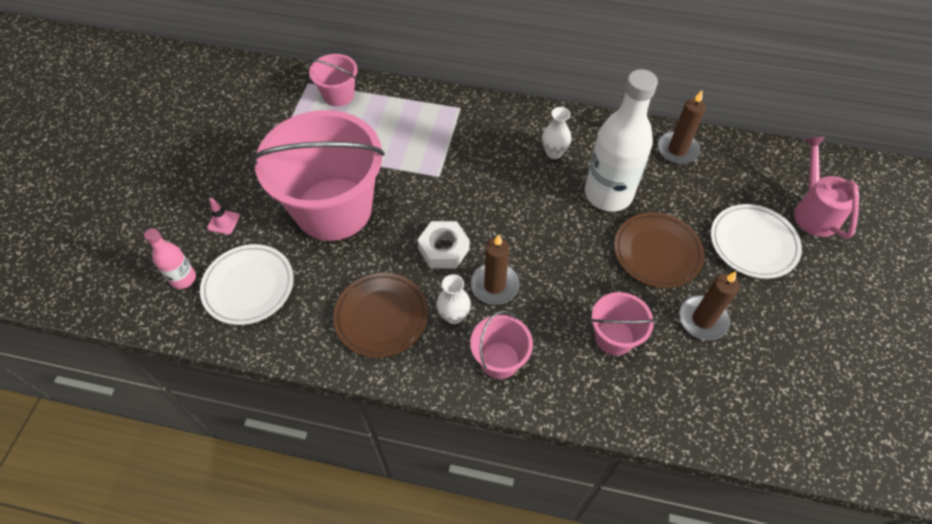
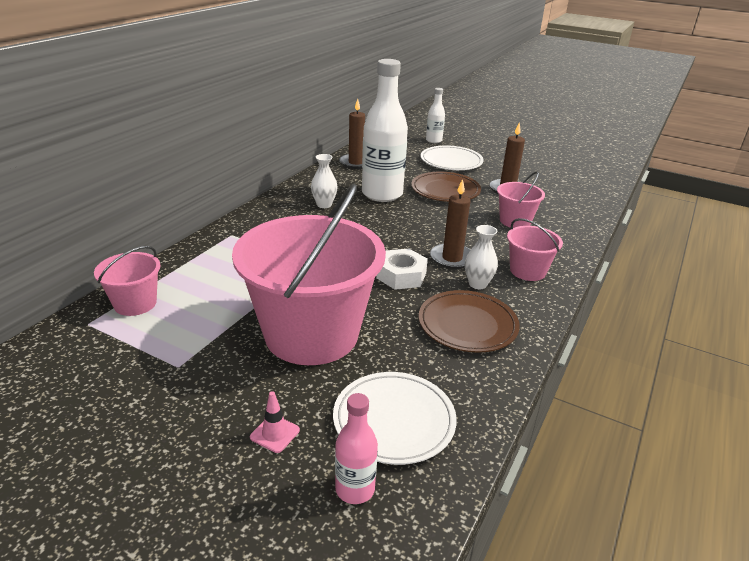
camera: 75 degrees left, 25 degrees down
pink watering can [794,136,859,239] -> white bottle [426,88,445,143]

